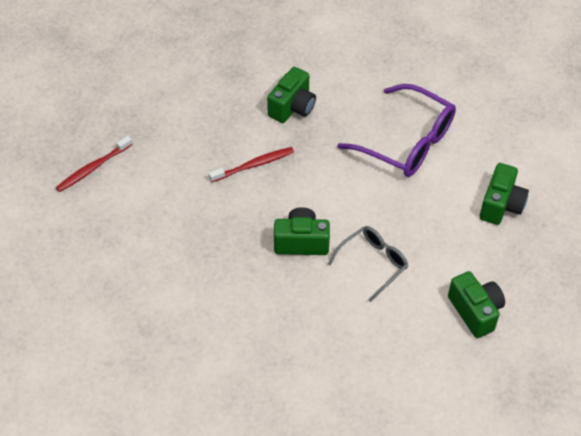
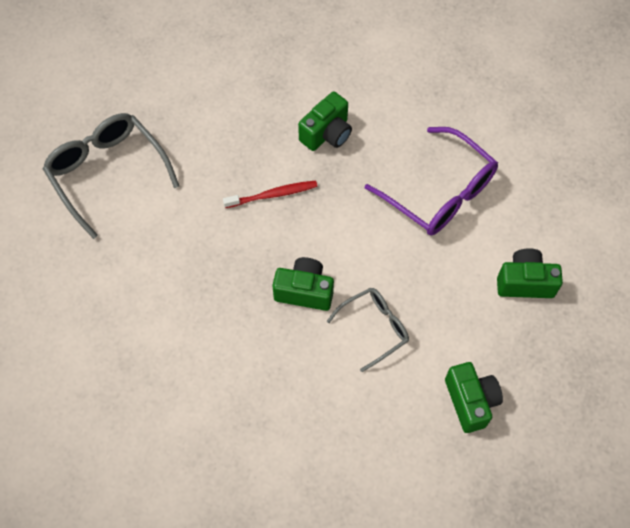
camera: 10 degrees right, 10 degrees up
red toothbrush [56,136,133,192] -> grey glasses [43,113,179,239]
green camera [480,163,529,225] -> green camera turned 120 degrees counterclockwise [497,248,563,298]

